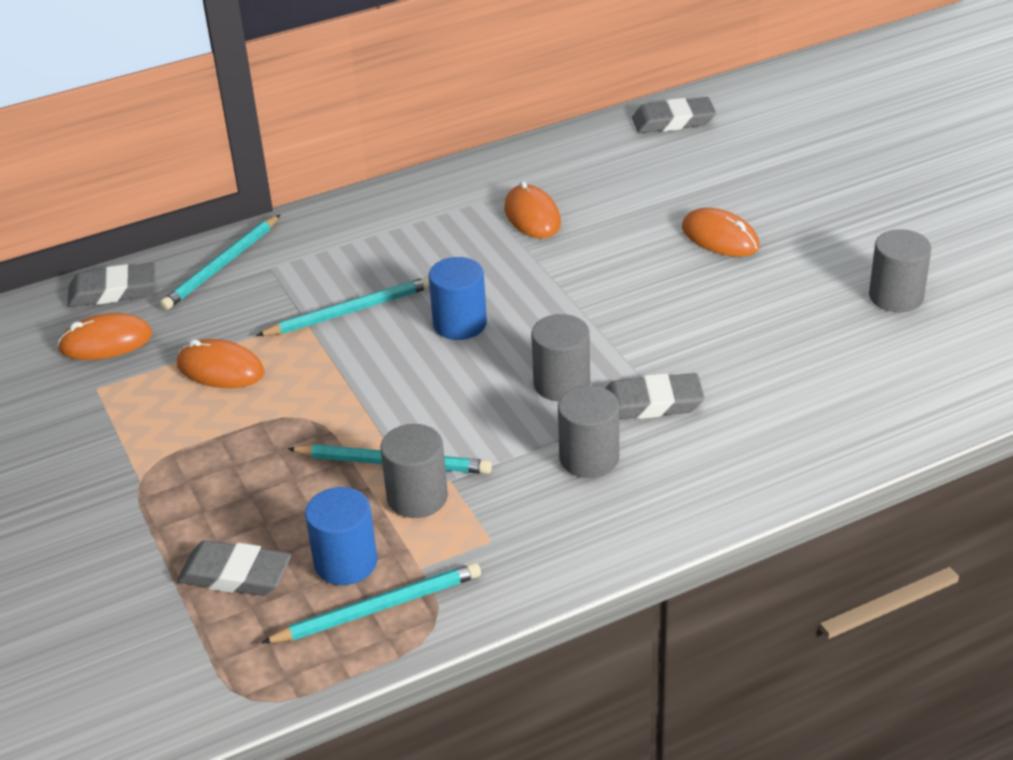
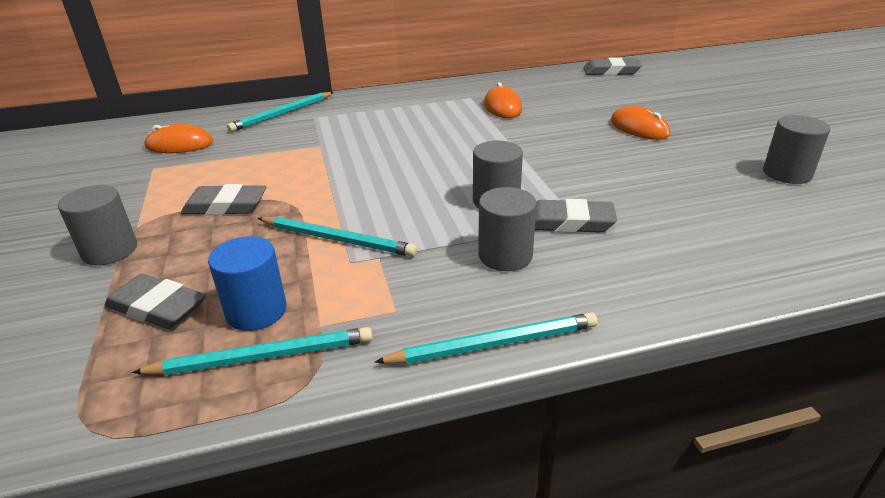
camera: 10 degrees right, 5 degrees down
grey eraser [67,263,155,307] -> grey eraser moved to [181,184,266,215]
orange mouse [177,339,265,388] -> none
turquoise pencil [256,276,430,336] -> turquoise pencil moved to [375,312,598,364]
grey cylinder [380,424,448,518] -> grey cylinder moved to [58,185,137,265]
blue cylinder [428,257,487,340] -> none

